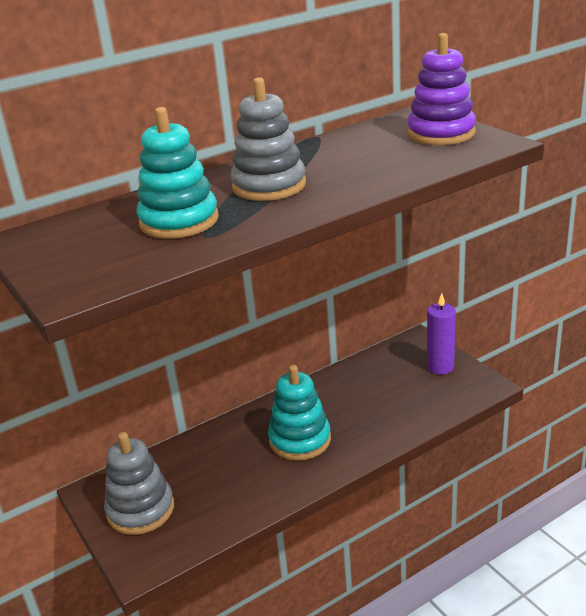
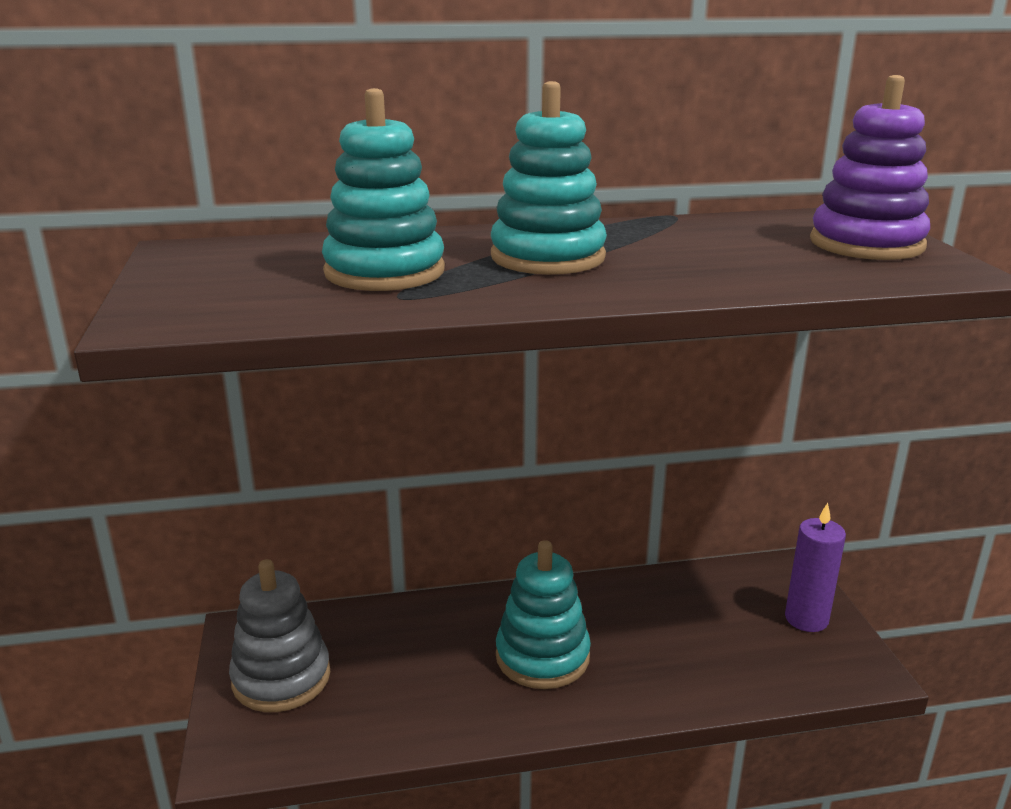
camera: 20 degrees right, 5 degrees down
grey stacking toy [230,77,306,201] -> turquoise stacking toy [491,81,607,275]

